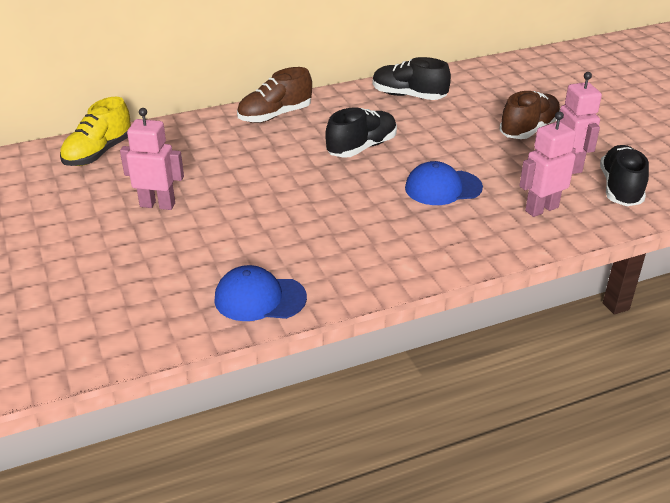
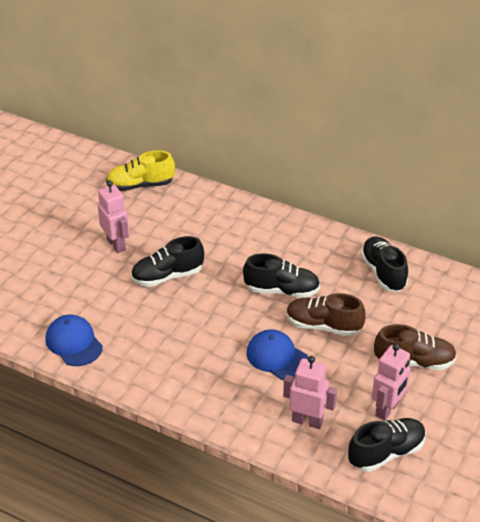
camera: 50 degrees right, 5 degrees up
brown shoe [237,67,312,123] -> brown shoe moved to [286,293,366,336]
none -> black shoe [131,236,204,287]

